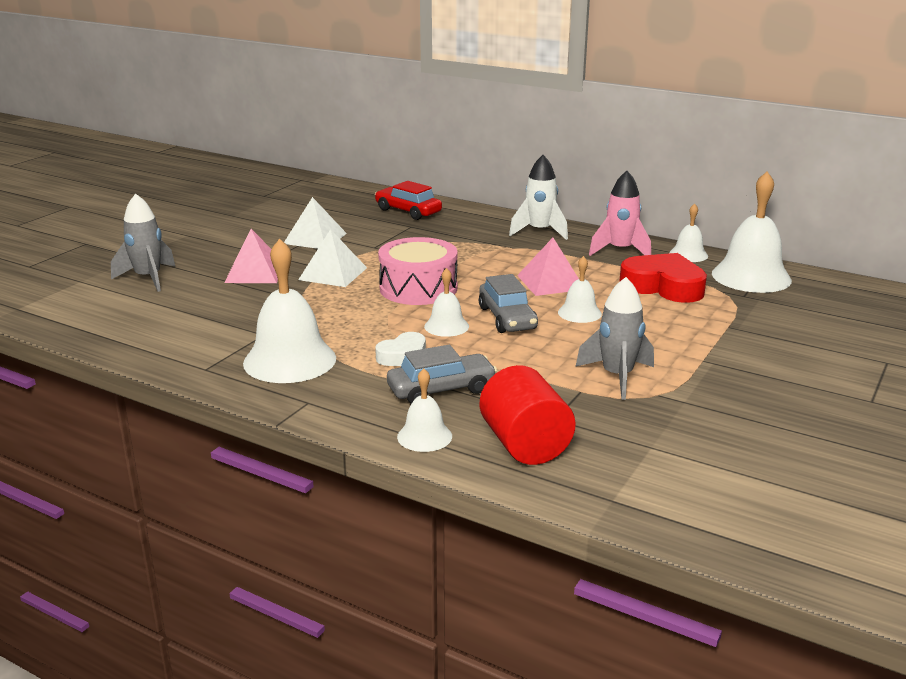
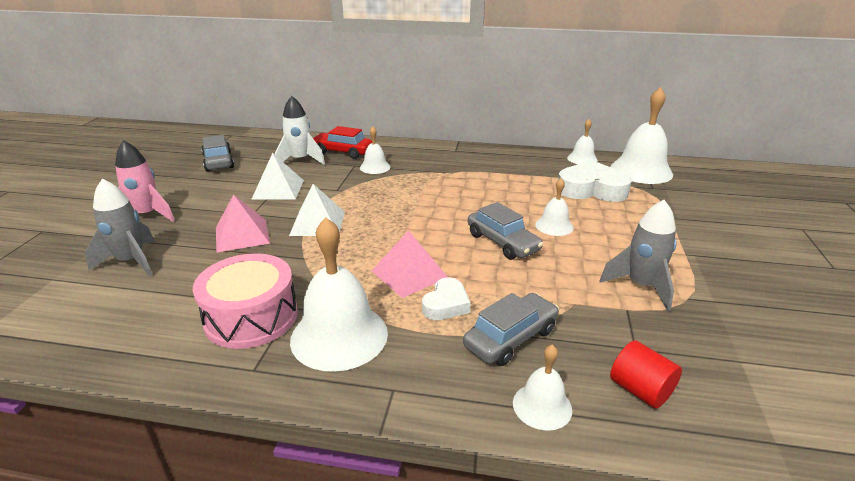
camera: 20 degrees left, 5 degrees up
pink drum [378,237,458,305] -> pink drum moved to [193,253,298,349]
white bell [424,268,469,337] -> white bell moved to [360,126,390,174]
red cylinder [480,365,575,465] -> red cylinder [610,341,682,409], size x0.64
white rocket [509,155,568,240] -> white rocket moved to [275,96,325,165]
pink pyramid [517,238,579,296] -> pink pyramid moved to [372,230,448,298]
pink rocket [589,171,651,256] -> pink rocket moved to [115,140,175,222]
red heart [619,253,707,303] -> white heart [558,160,632,202]
none -> grey car [201,135,234,172]

